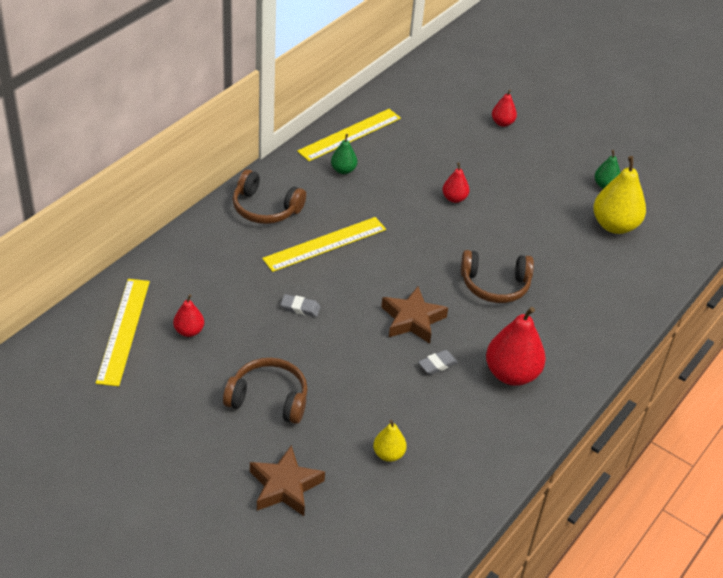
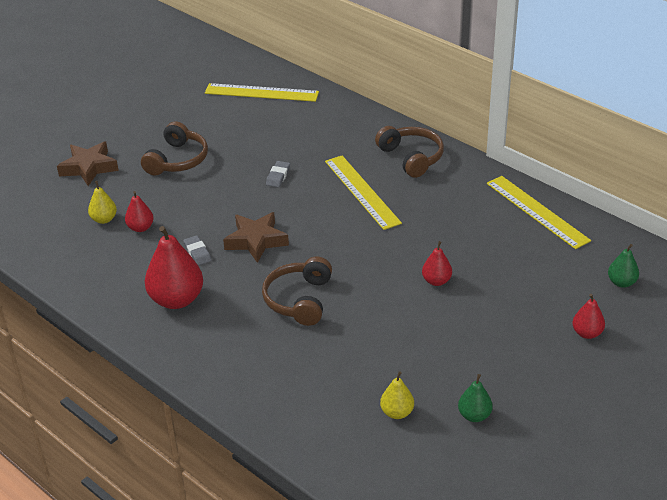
camera: 100 degrees right, 5 degrees down
red pear [173,294,204,337] -> red pear moved to [125,191,154,232]
brown headphones [232,169,306,224] -> brown headphones turned 120 degrees clockwise [375,126,444,178]
green pear [331,134,357,174] -> green pear moved to [608,244,639,288]
yellow pear [593,156,646,234] -> yellow pear [380,371,414,419], size x0.53

